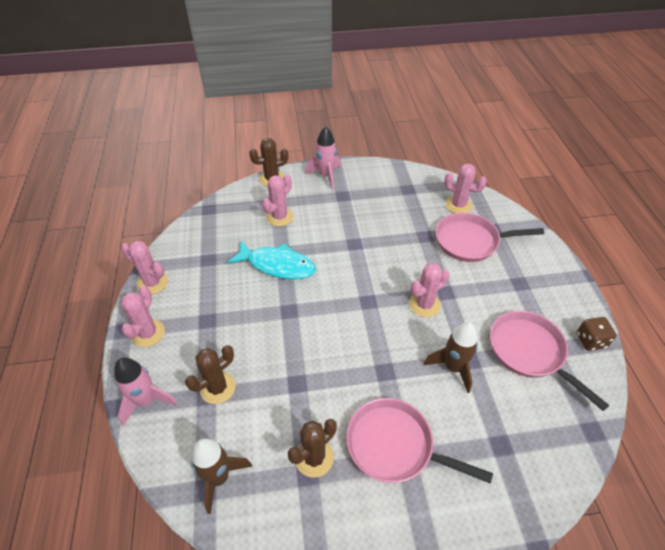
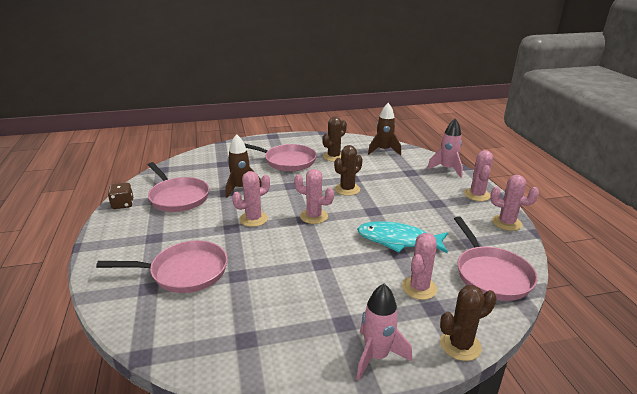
camera: 175 degrees right, 20 degrees down
brown cactus [185,345,236,404] -> brown cactus moved to [334,145,363,196]
pink cactus [444,164,487,213] -> pink cactus moved to [294,169,334,224]
none -> pink pan [454,216,538,301]

